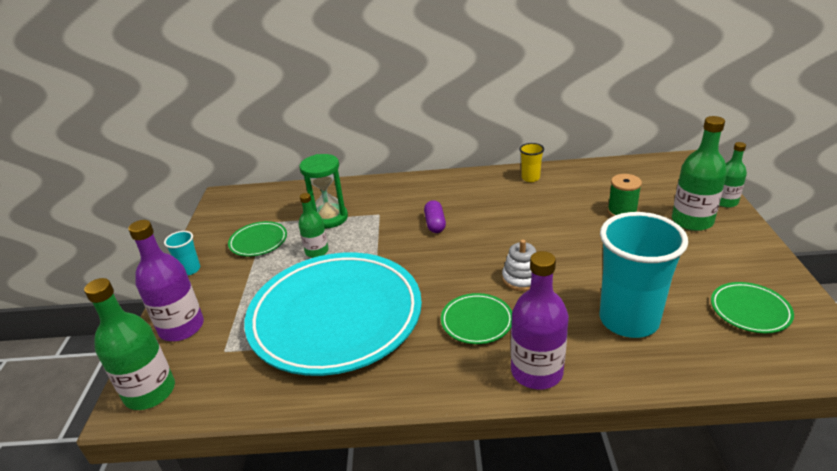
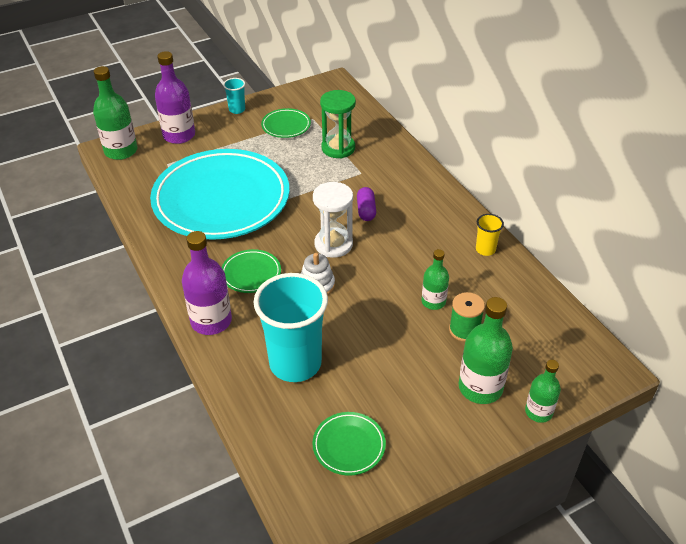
camera: 60 degrees right, 10 degrees up
green bottle [298,193,329,258] -> green bottle moved to [421,249,449,310]
purple capsule [424,200,446,233] -> purple capsule turned 60 degrees counterclockwise [357,187,376,221]
none -> white hourglass [313,182,353,258]

